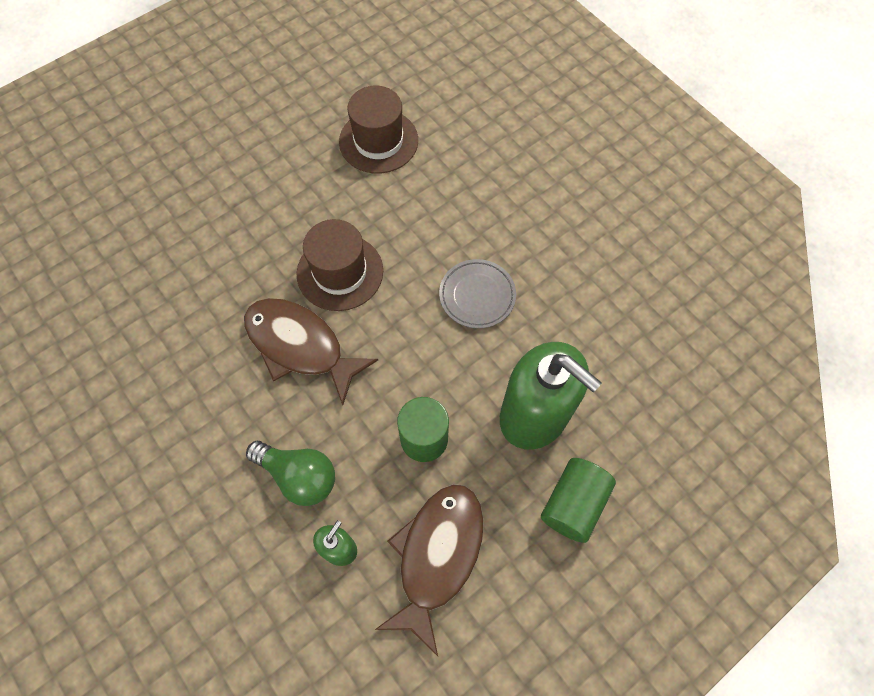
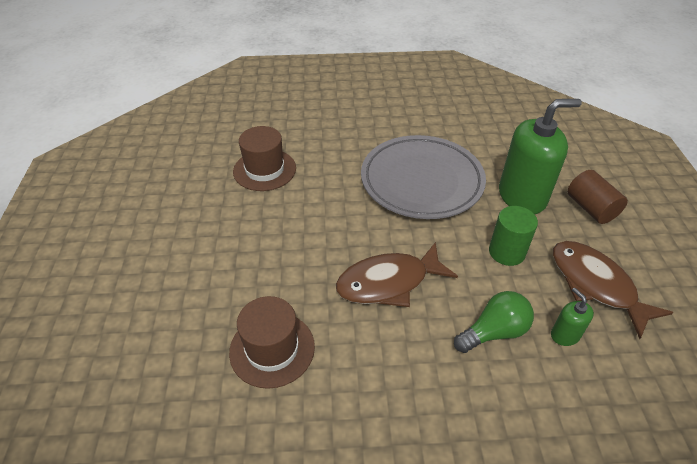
camera: 55 degrees left, 20 degrees down
brown hat [297,219,383,311] -> brown hat moved to [229,296,315,389]
grey plate [439,259,516,328] -> grey plate [361,135,486,219], size x2.19
green cylinder [541,458,616,543] -> brown cylinder [567,170,628,224]

